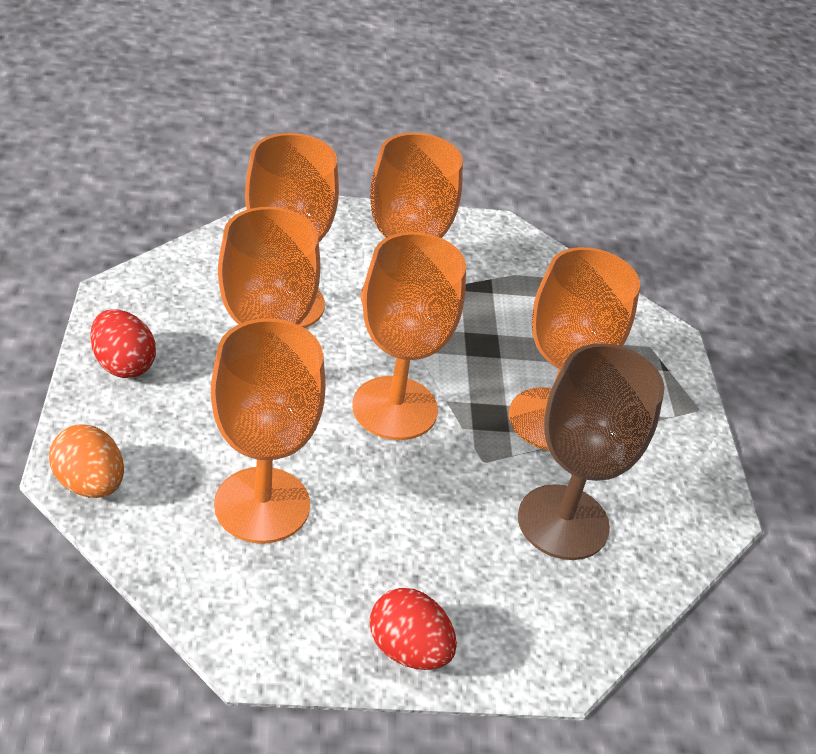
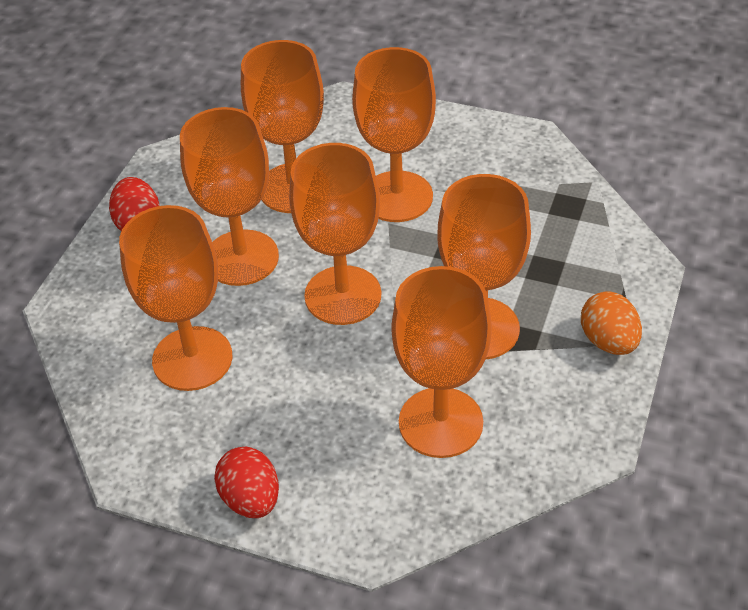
camera: 30 degrees right, 5 degrees up
orange egg [49,424,124,498] -> orange egg moved to [581,291,642,355]
brown goblet [518,343,664,560] -> orange goblet [391,266,492,458]

